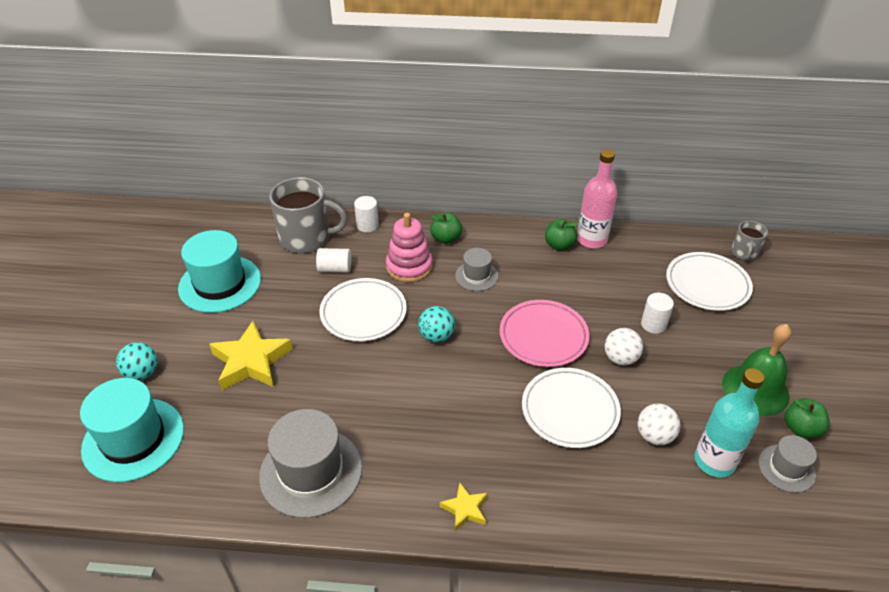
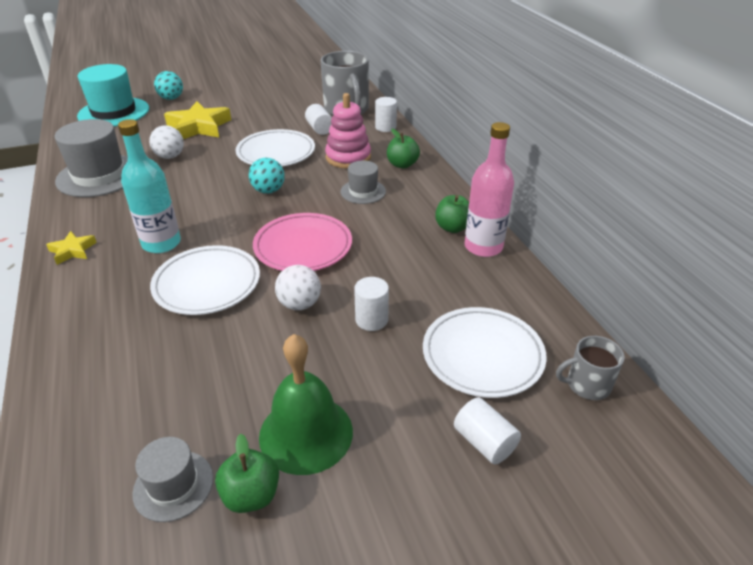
camera: 65 degrees right, 5 degrees down
turquoise hat [178,230,261,313] -> none
white ball [638,404,681,445] -> white ball moved to [149,125,184,159]
turquoise bottle [695,368,764,478] -> turquoise bottle moved to [118,119,181,253]
none -> white cylinder [454,397,521,464]

